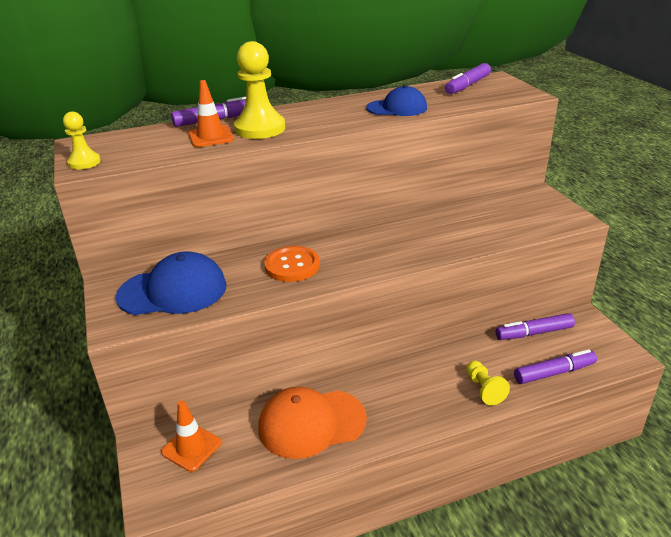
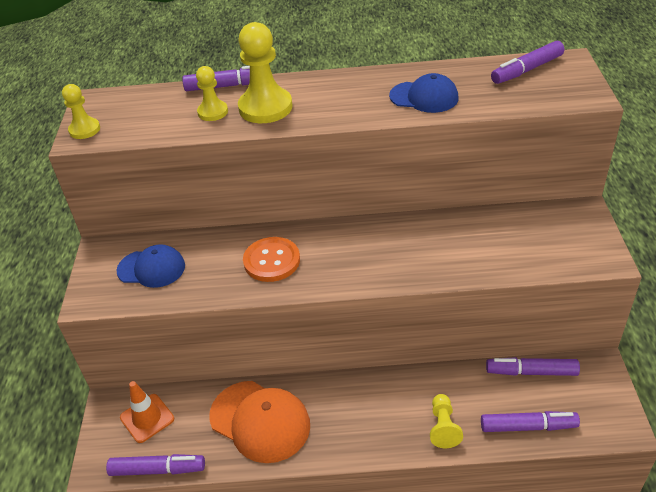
camera: 20 degrees right, 10 degrees up
blue cap [116,251,227,315] -> blue cap [116,244,185,288], size x0.65
orange traffic cone [188,80,234,147] -> yellow pawn [196,66,228,121]
orange cap [258,387,367,459] -> orange cap turned 150 degrees counterclockwise [209,381,310,463]
none -> purple marker [106,454,205,476]

